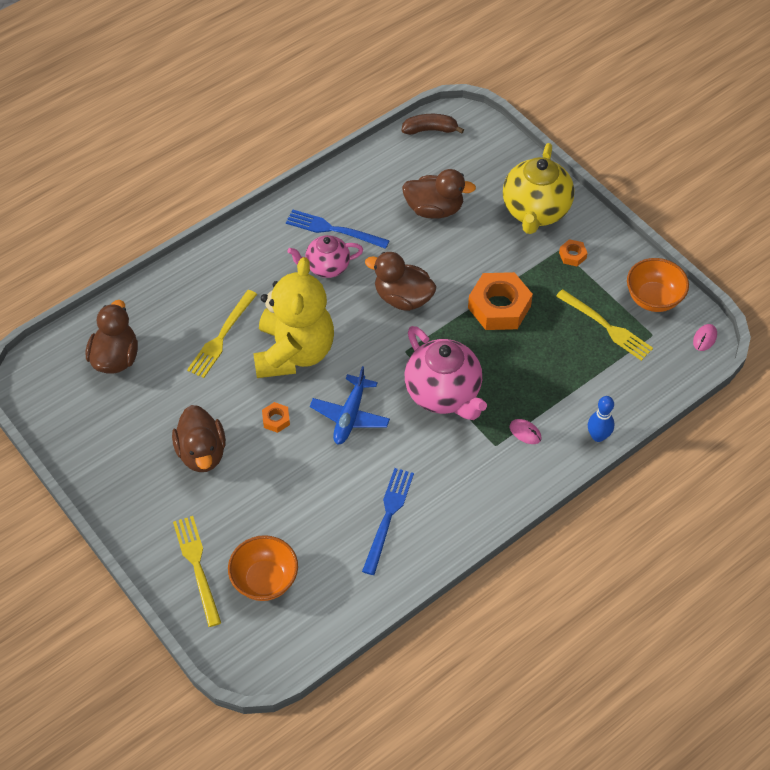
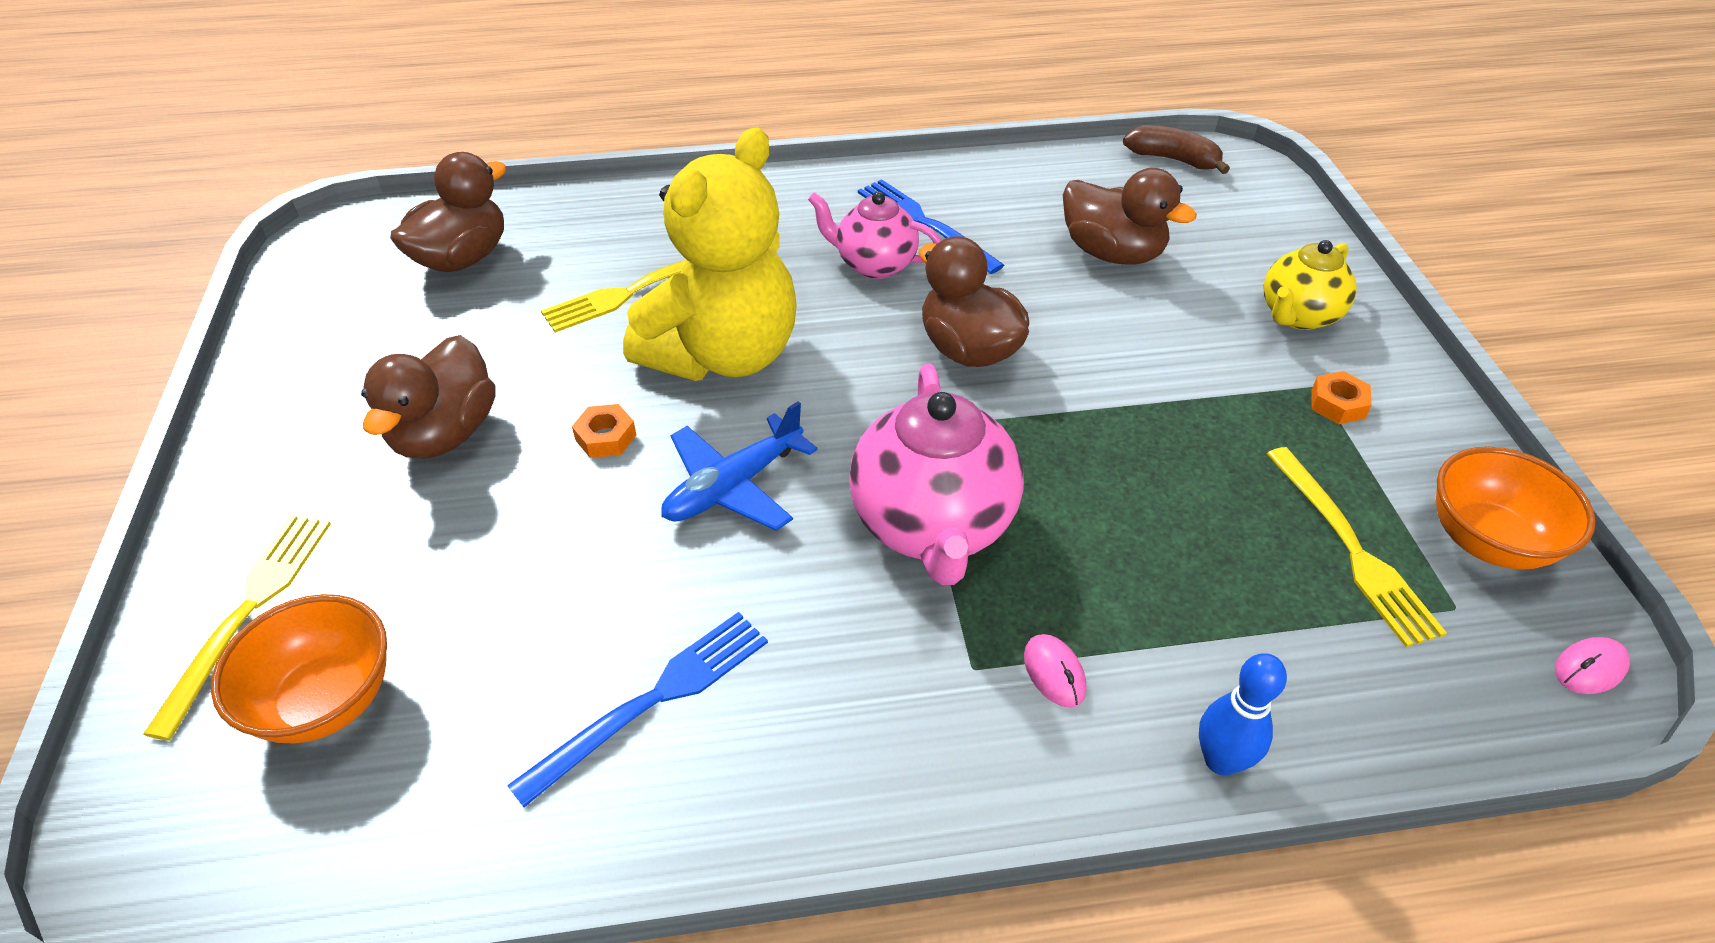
camera: 30 degrees right, 10 degrees down
orange nut [468,272,533,330] -> none
yellow teapot [503,143,574,234] -> yellow teapot [1264,240,1357,330], size x0.61

